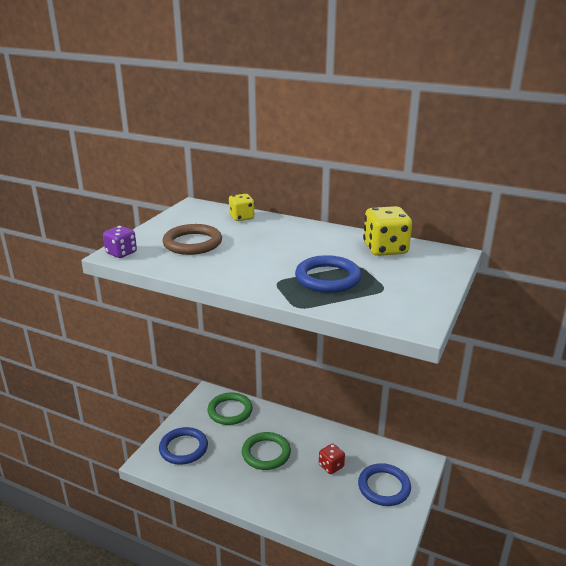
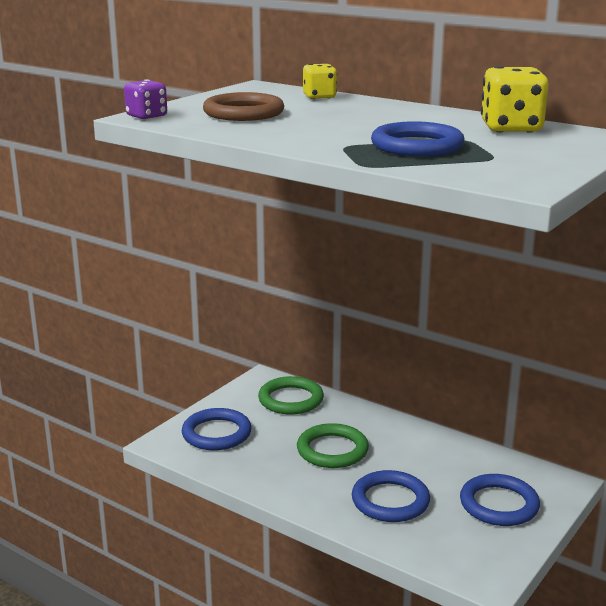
camera: 10 degrees right, 5 degrees down
red dice [319,444,345,474] -> none
none -> blue ring [352,470,430,522]

